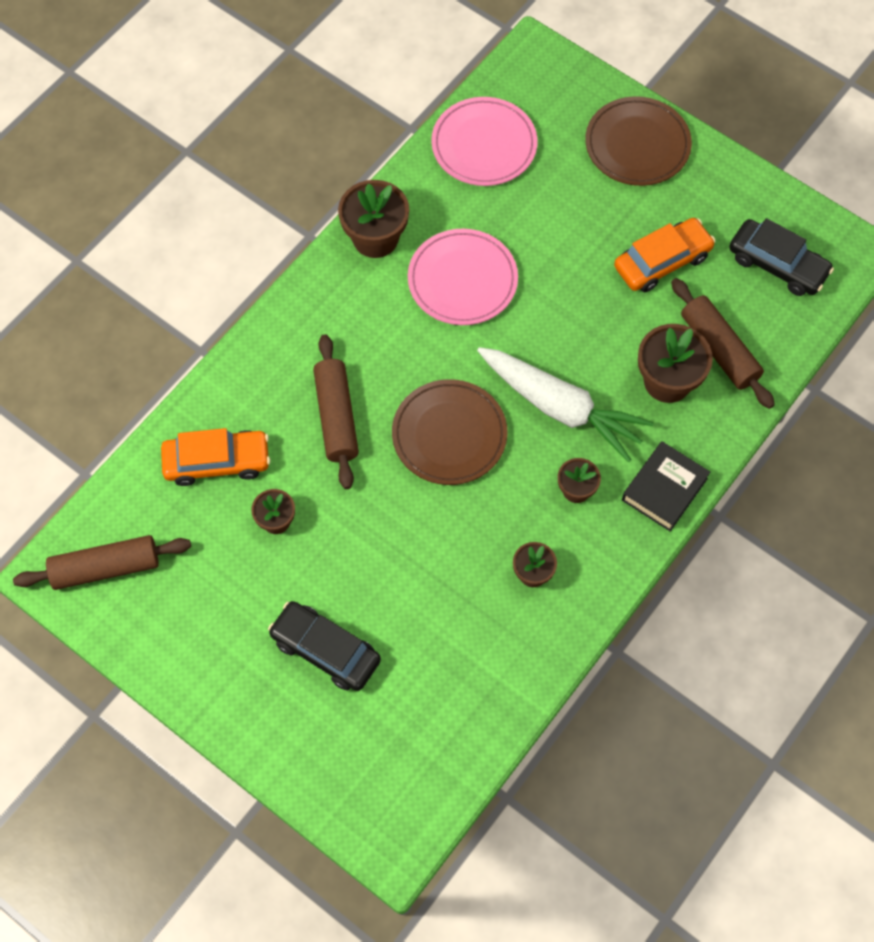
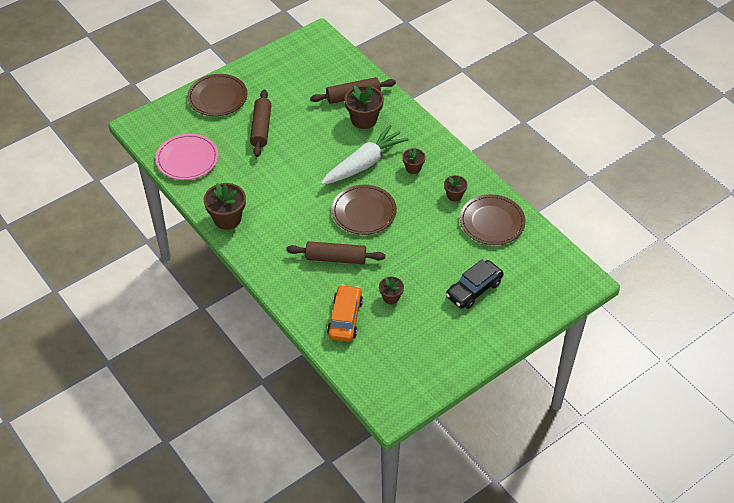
camera: 75 degrees left, 15 degrees down
brown rolling pin [13,535,191,590] -> brown rolling pin moved to [250,90,271,157]
pink plate [408,229,518,325] -> none
orange car [614,218,715,292] -> none
black book [622,441,710,531] -> none
black car [729,218,834,296] -> none
none -> brown plate [460,194,526,245]

